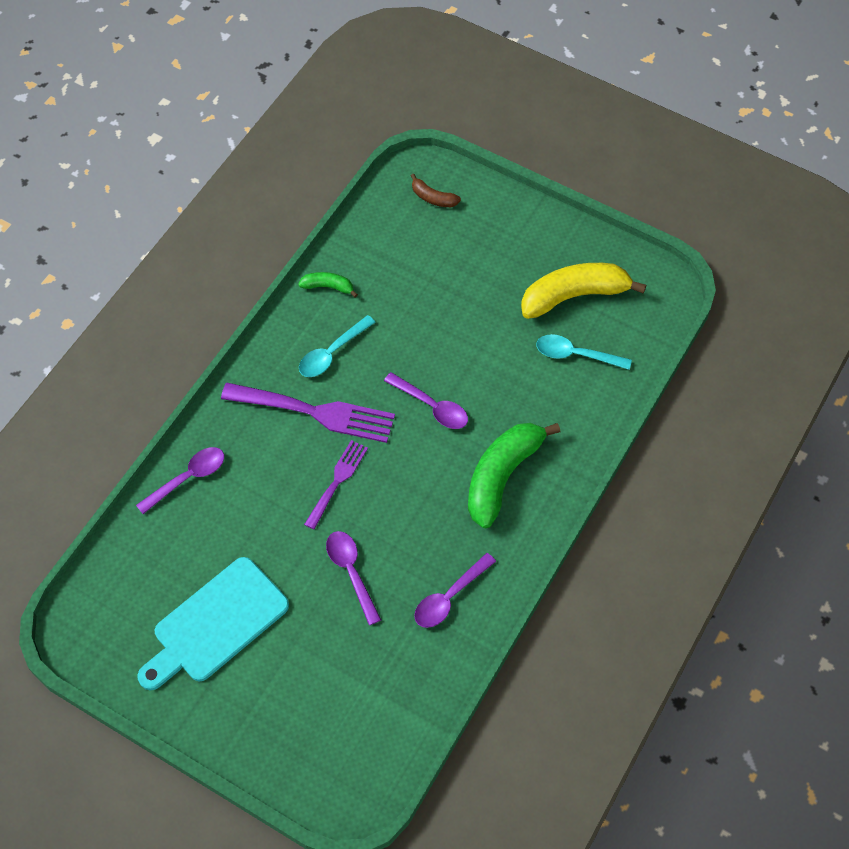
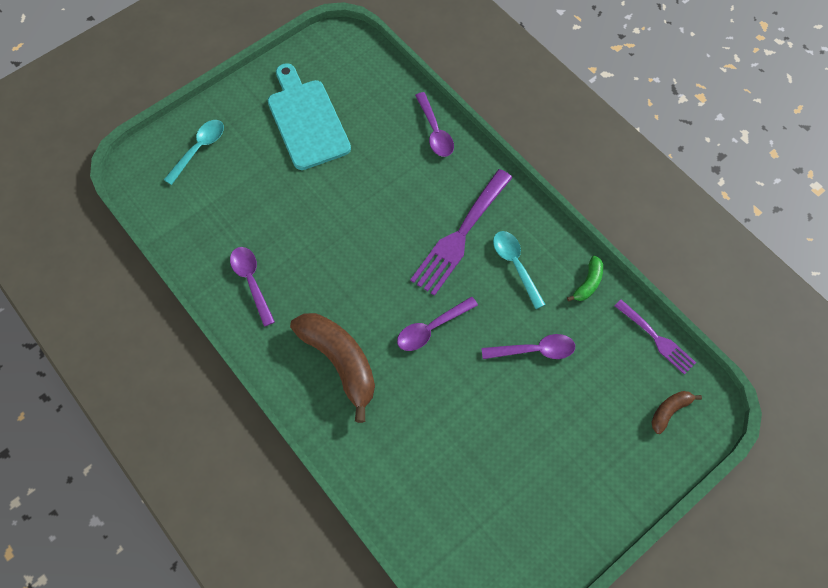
camera: 110 degrees right, 5 degrees up
purple fork [304,440,368,530] -> purple fork moved to [615,299,696,375]
purple spoon [326,531,381,625] -> purple spoon moved to [481,334,575,359]
green banana [468,423,560,528] -> brown banana [290,313,375,423]
yellow banana [521,263,647,319] -> none
turquoise spoon [536,334,632,370] -> turquoise spoon moved to [164,120,224,185]

